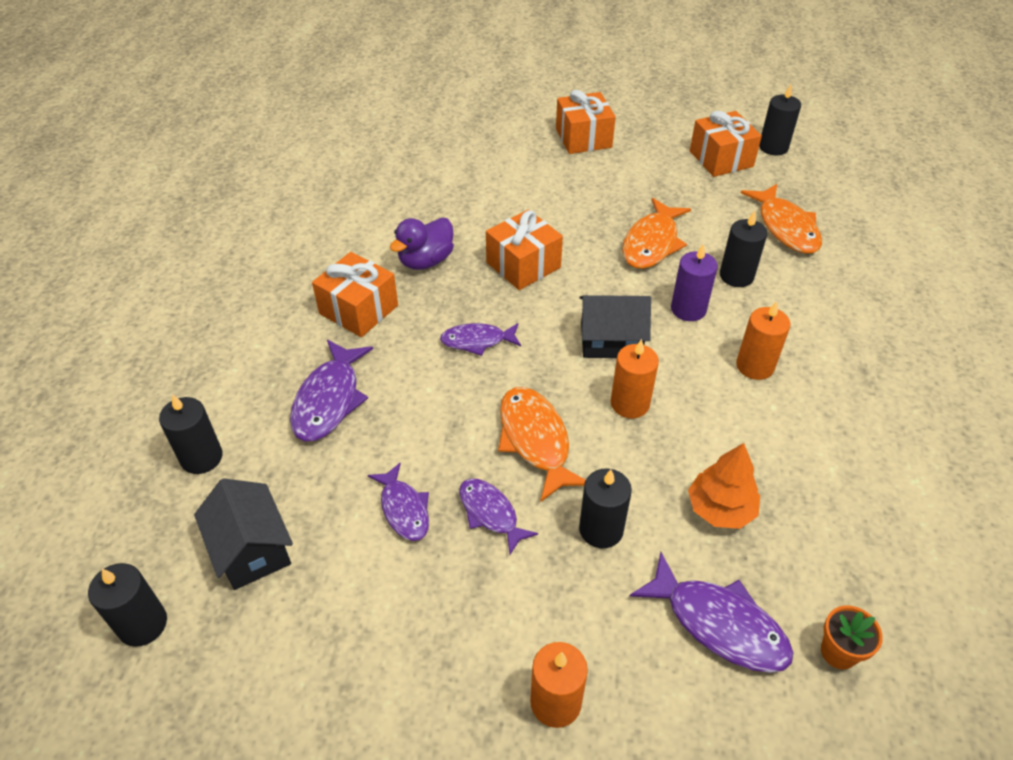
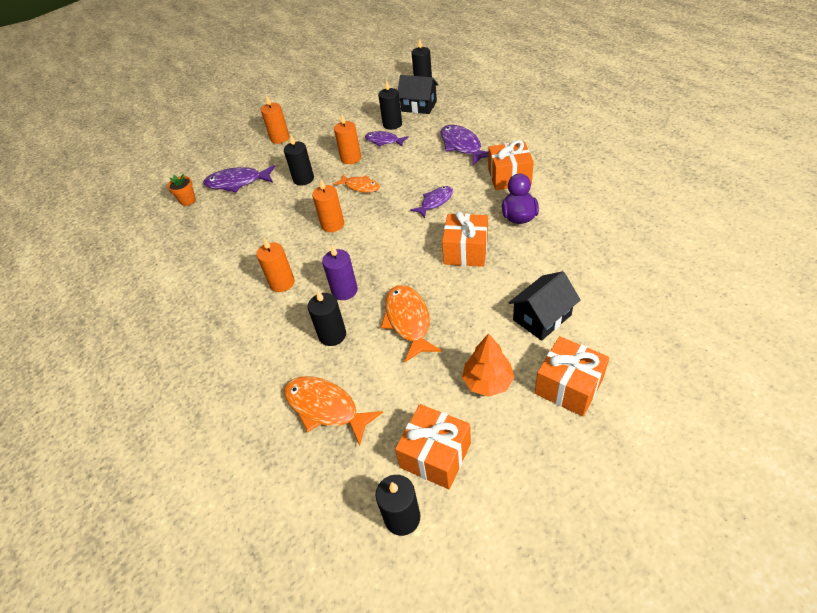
camera: 145 degrees right, 0 degrees up
black candle [159,394,223,474] -> black candle moved to [378,80,402,130]
purple fish [459,479,538,554] -> orange candle [334,114,361,164]
orange fish [498,387,586,502] -> orange fish [333,174,380,193], size x0.64
black house [579,295,651,358] -> black house moved to [508,271,581,341]
orange tree [688,443,760,529] -> orange tree moved to [462,334,515,397]

